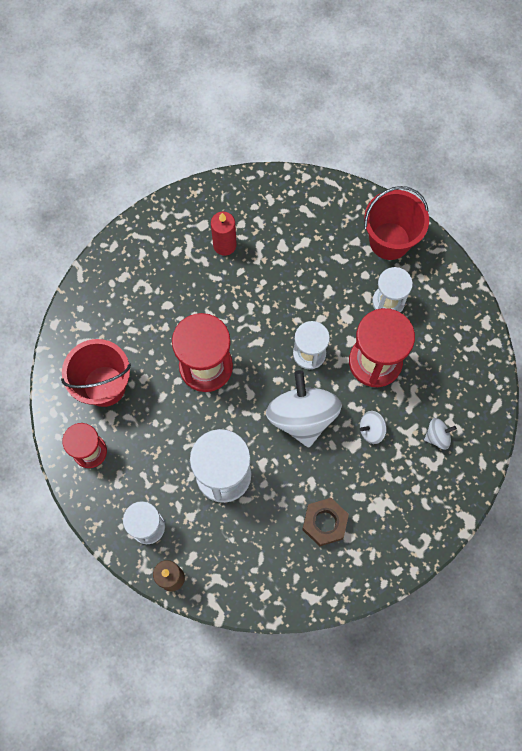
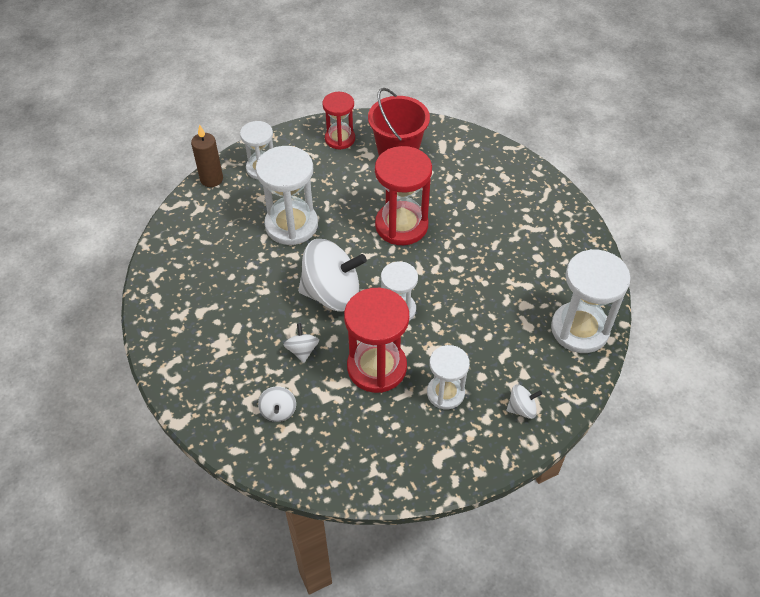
camera: 100 degrees right, 20 degrees down
red candle [211,212,237,256] -> none
brown nut [302,498,349,546] -> none
red bucket [364,186,429,260] -> white spinning top [506,384,542,419]
none -> white hourglass [551,249,631,353]

